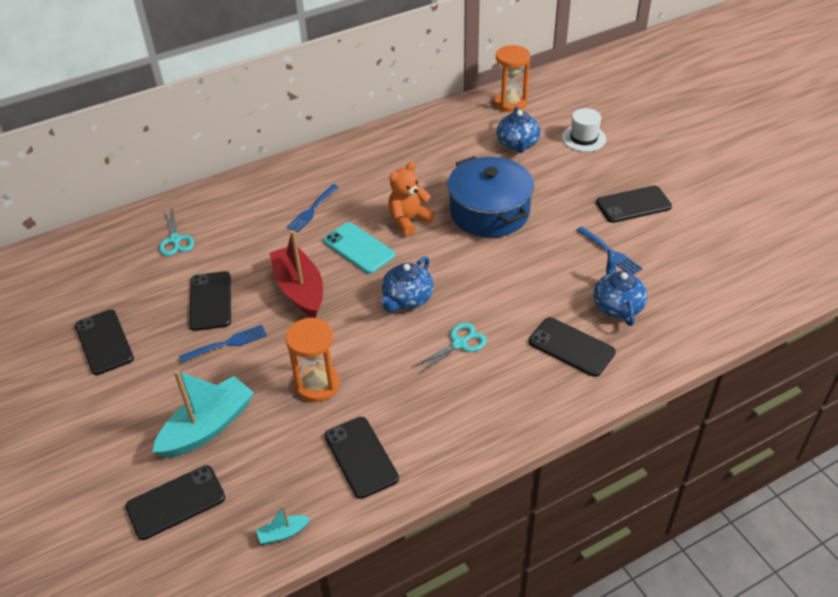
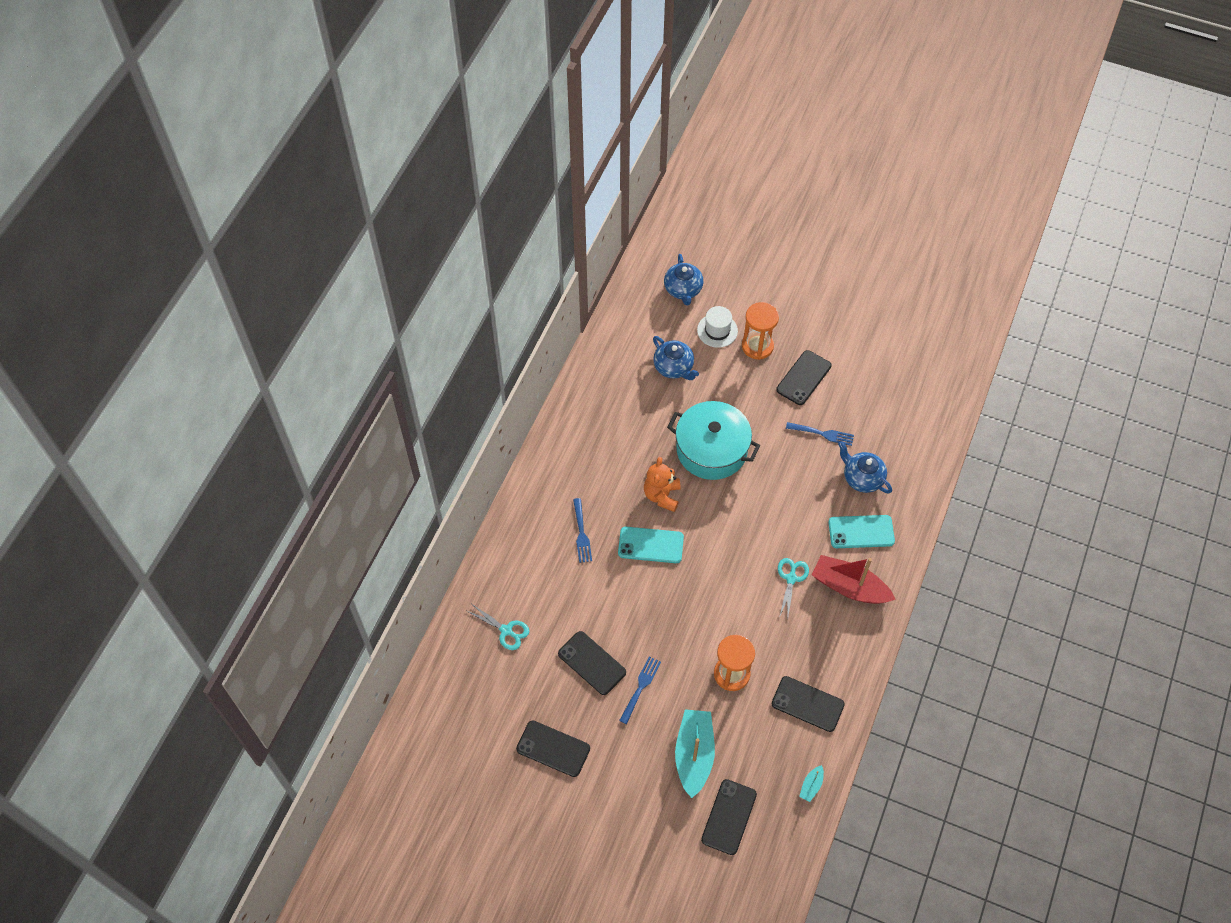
camera: 40 degrees left, 15 degrees up
red boat [270,230,323,318] -> red boat moved to [812,555,896,604]
blue teapot [380,256,434,312] -> blue teapot moved to [664,254,703,306]
blue pot [447,156,534,237] -> turquoise pot [667,401,760,480]
orange hourglass [494,45,530,112] -> orange hourglass moved to [742,302,779,360]
black phone [529,317,616,377] -> turquoise phone [828,515,895,548]

